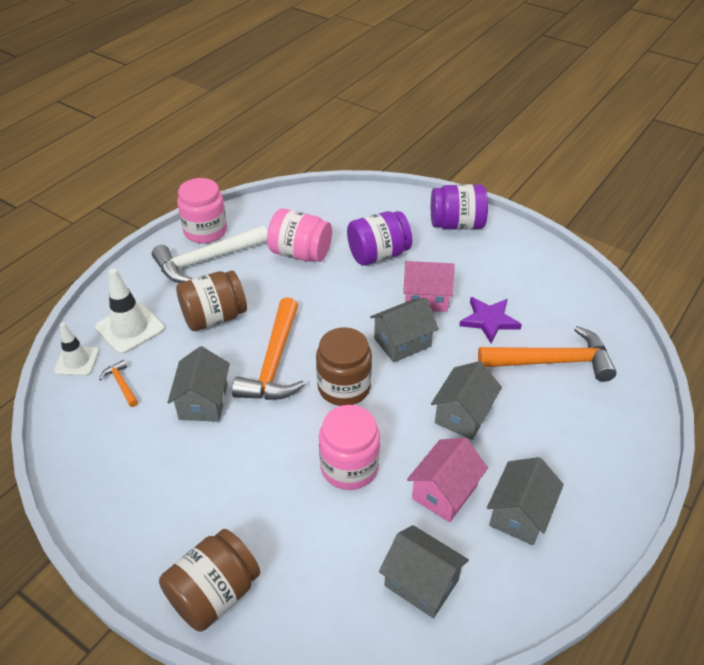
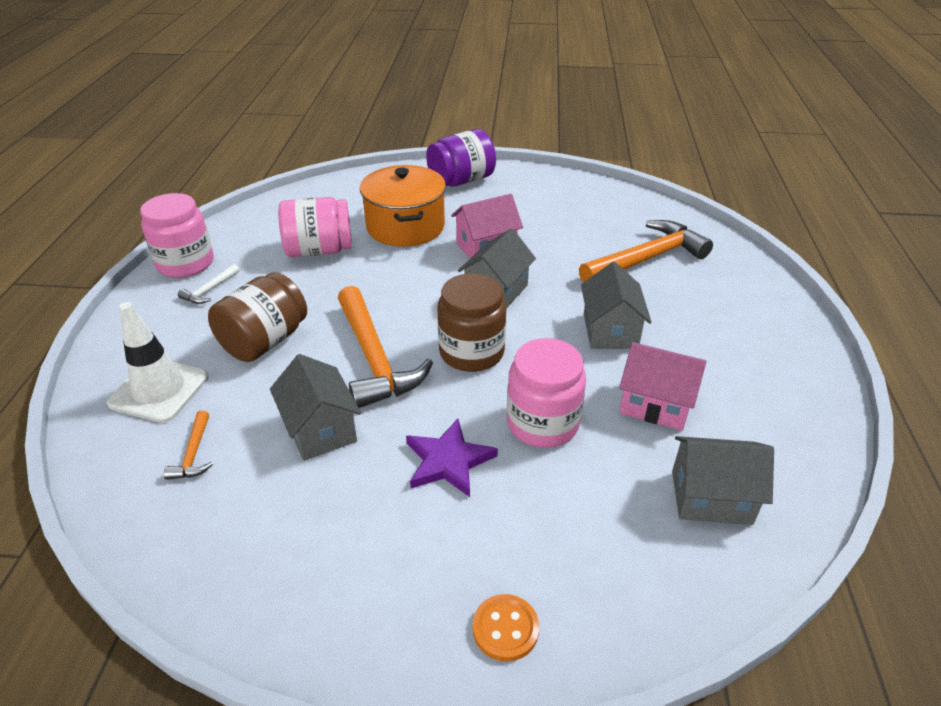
camera: 30 degrees left, 5 degrees down
white traffic cone [54,322,99,376] -> none
orange hammer [99,360,138,407] -> orange hammer turned 120 degrees counterclockwise [164,410,213,480]
white hammer [152,225,268,283] -> white hammer [178,264,239,304], size x0.44
brown jar [159,529,260,632] -> orange button [473,594,539,662]
purple jar [347,211,412,265] -> orange pot [360,165,446,247]
pink house [407,438,488,523] -> pink house turned 75 degrees counterclockwise [619,342,707,431]
purple star [459,297,522,343] -> purple star moved to [406,419,498,497]
grey house [487,457,564,545] -> none

